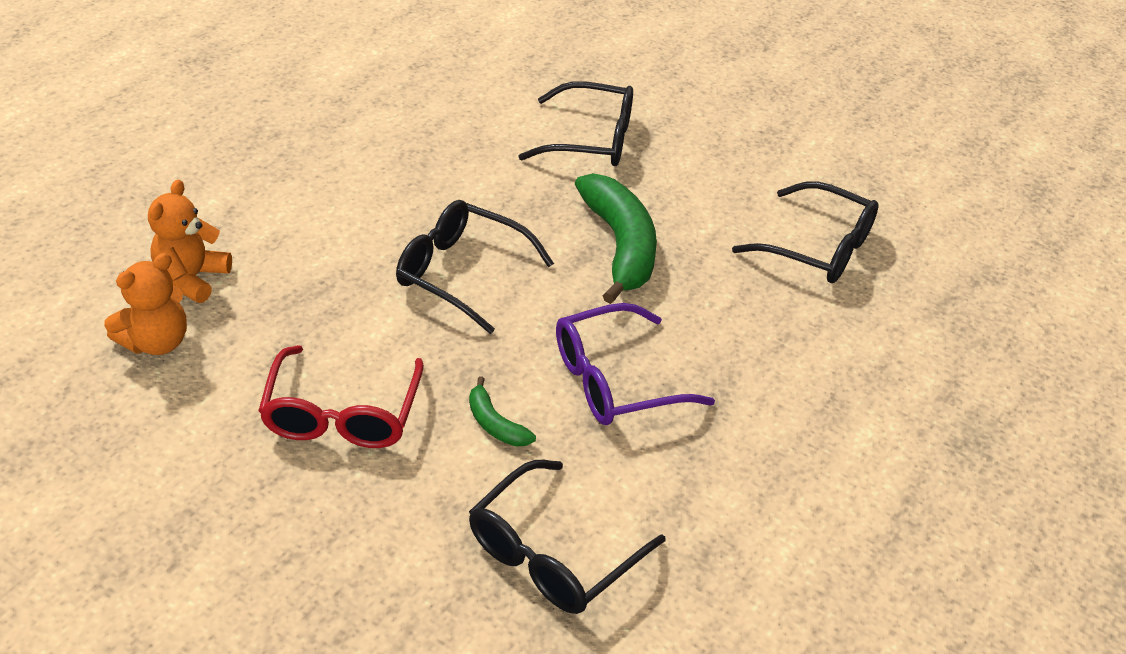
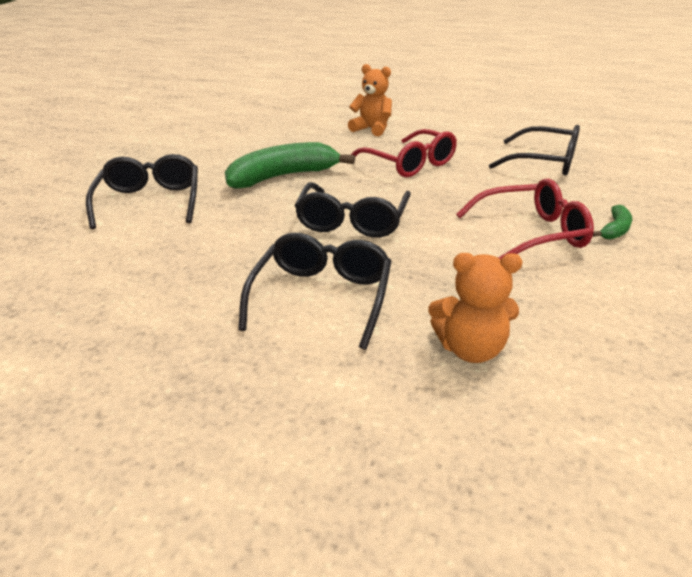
camera: 105 degrees left, 10 degrees down
orange teddy bear [104,253,187,355] -> orange teddy bear moved to [348,64,392,136]
green banana [469,376,536,446] -> green banana moved to [592,205,632,239]
purple glasses [556,303,715,425] -> red glasses [351,129,457,177]
black glasses [732,181,878,283] -> black glasses moved to [238,233,392,350]

